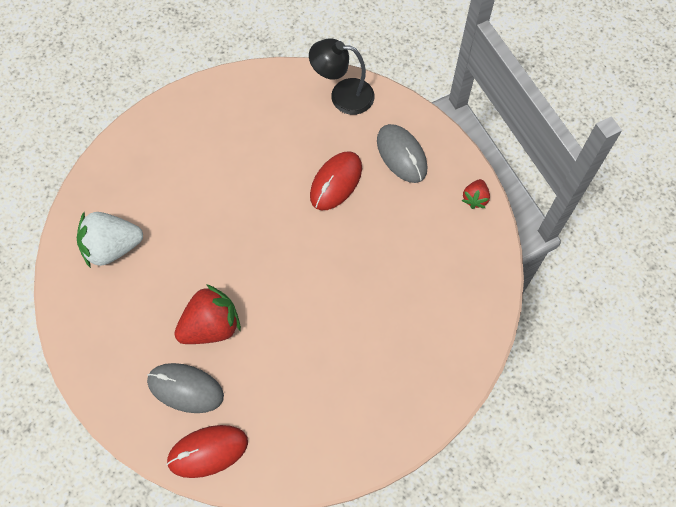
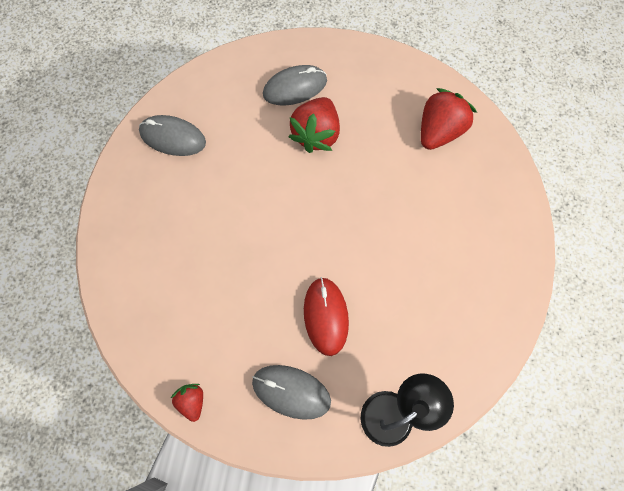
camera: 140 degrees right, 5 degrees up
white strawberry [77,212,143,268] -> red strawberry [421,88,477,150]
red mouse [166,425,248,478] -> none
none -> grey mouse [139,115,206,156]

